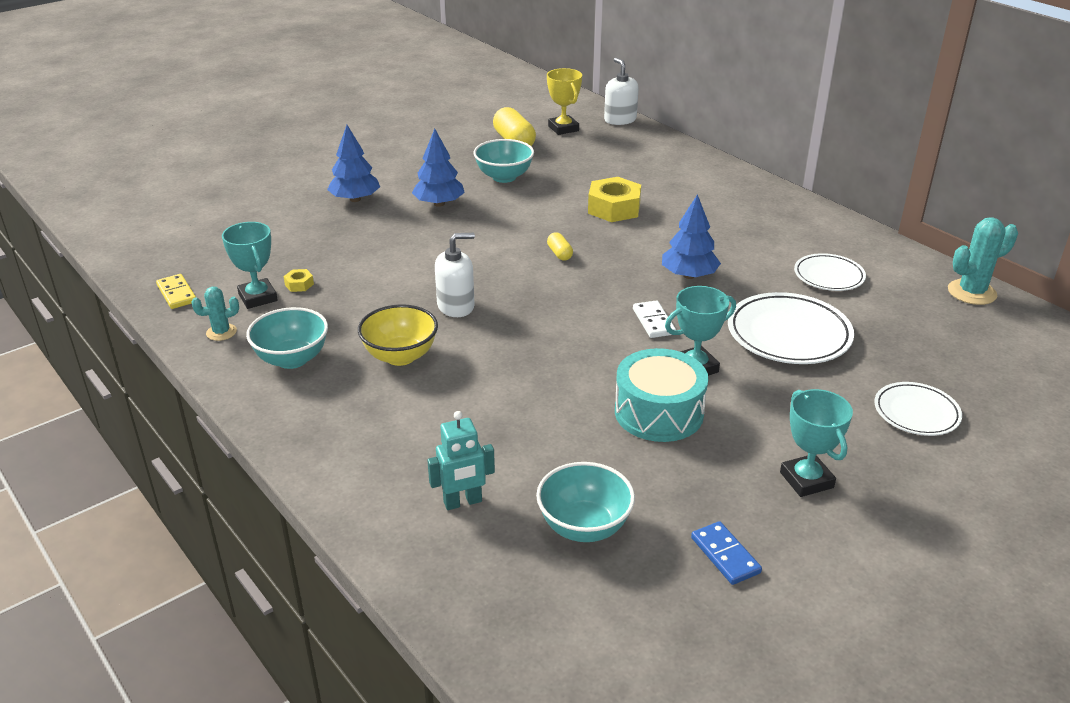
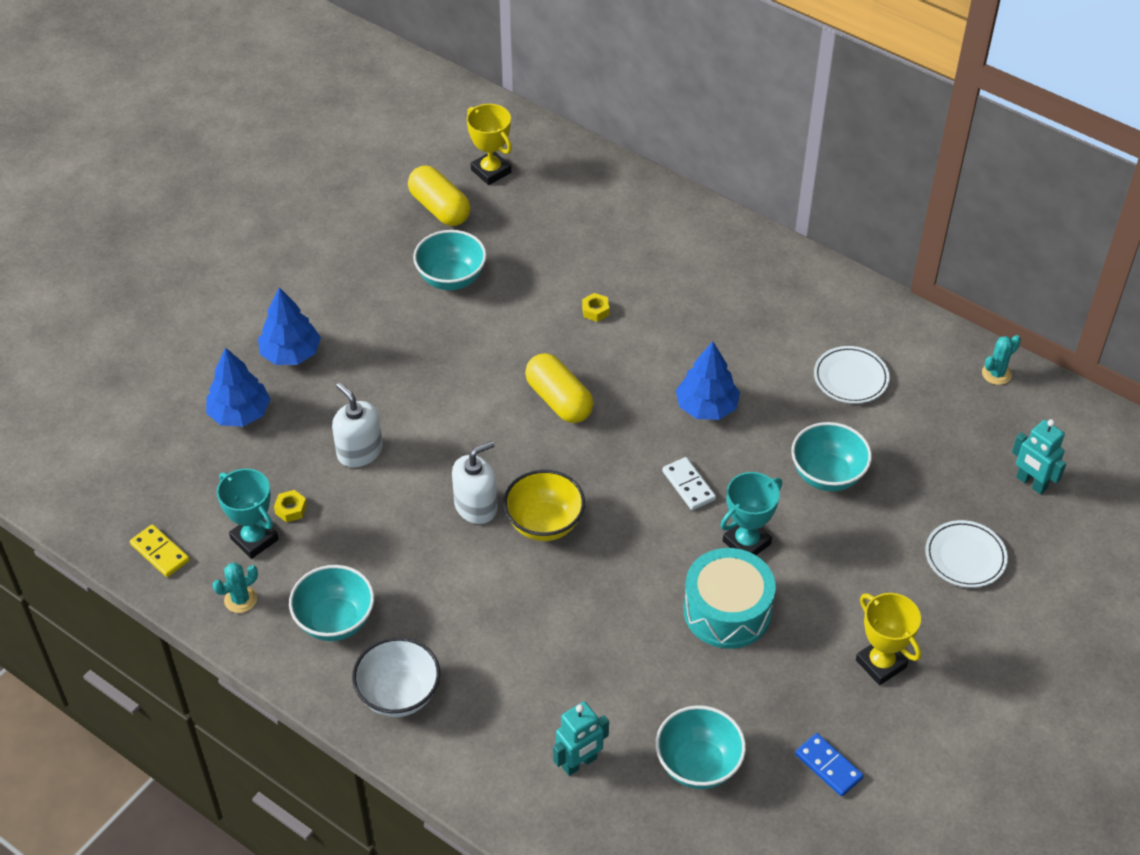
camera: 15 degrees left, 15 degrees up
yellow bowl [358,304,438,366] -> yellow bowl moved to [503,470,585,541]
blue tree [412,129,465,207] -> blue tree moved to [206,348,271,427]
yellow capsule [547,232,573,261] -> yellow capsule [525,353,594,423], size x1.96
yellow nut [588,177,641,222] -> yellow nut [582,293,610,322], size x0.44
white soap dispenser [604,58,639,125] -> white soap dispenser moved to [332,383,383,467]
white plate [728,292,854,364] -> turquoise bowl [791,422,872,491]
turquoise trophy [780,389,853,497] -> yellow trophy [856,593,921,685]
turquoise cactus [948,217,1018,305] -> turquoise cactus [982,335,1021,385], size x0.60
none -> white bowl [352,637,440,717]
none -> turquoise robot [1012,419,1066,494]

